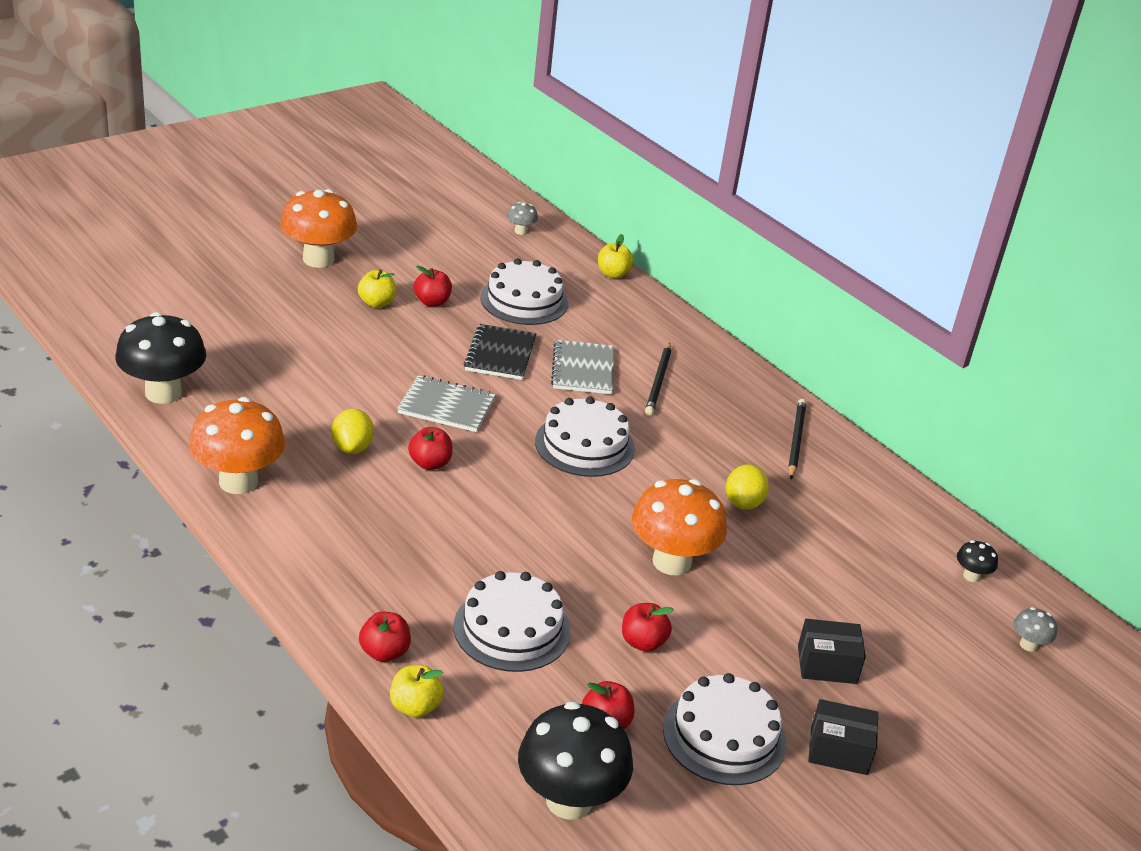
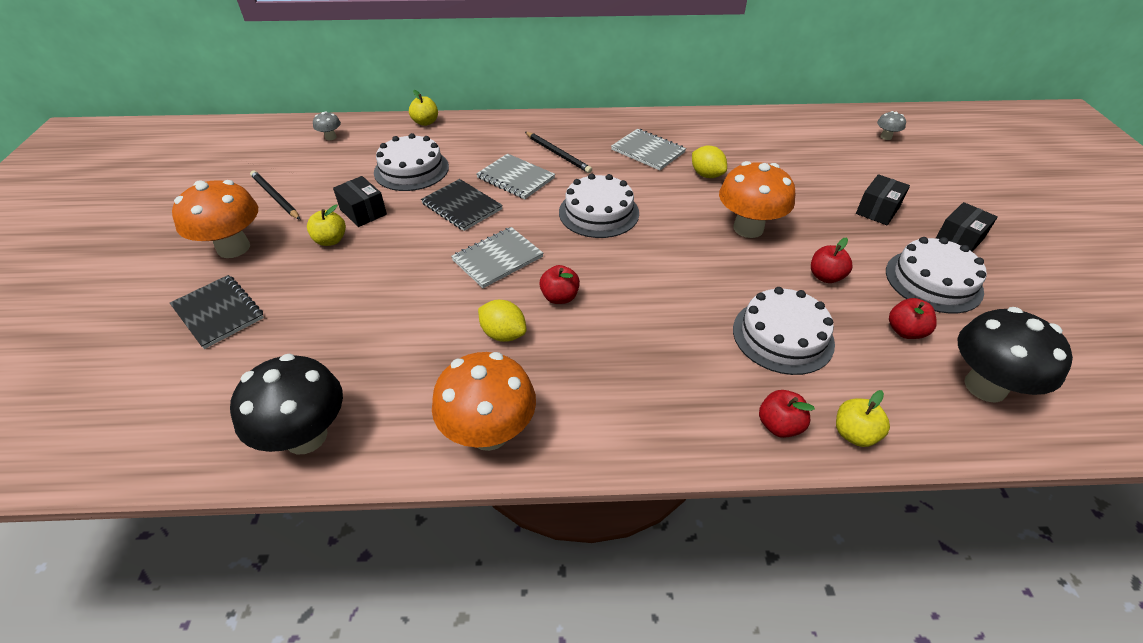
camera: 50 degrees left, 10 degrees up
red apple [414,266,452,307] -> black box [333,176,387,227]
black pencil [788,399,806,479] -> black pencil moved to [250,171,300,220]
black mushroom [957,540,998,582] -> none
none -> black notebook [170,275,264,349]
none -> grey notebook [611,129,686,170]

